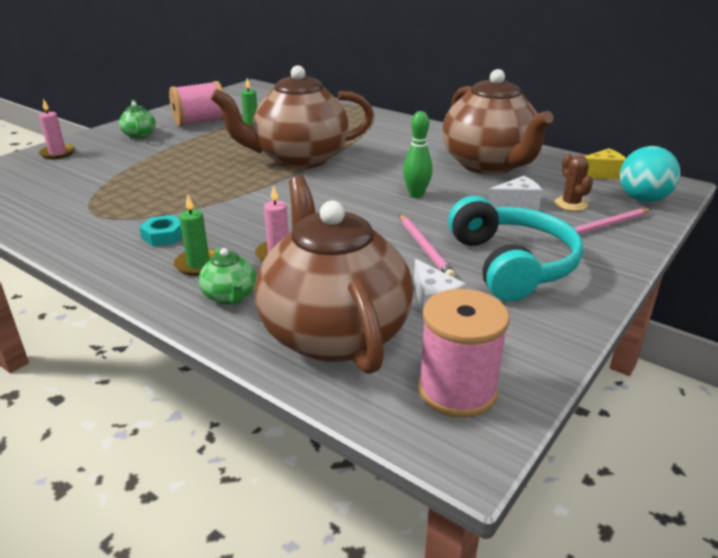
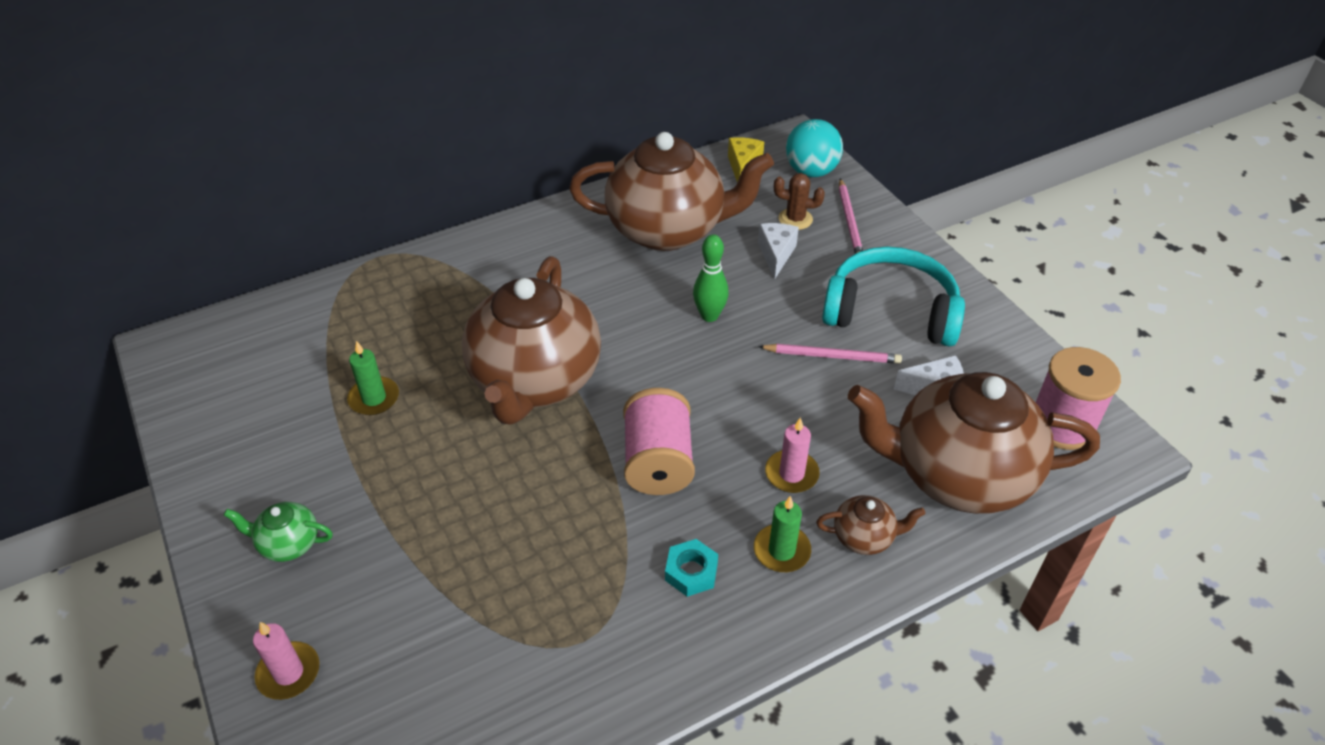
camera: 65 degrees left, 15 degrees up
pink spool [169,81,224,127] -> pink spool moved to [623,388,695,495]
green teapot [199,248,256,305] -> brown teapot [816,495,926,555]

